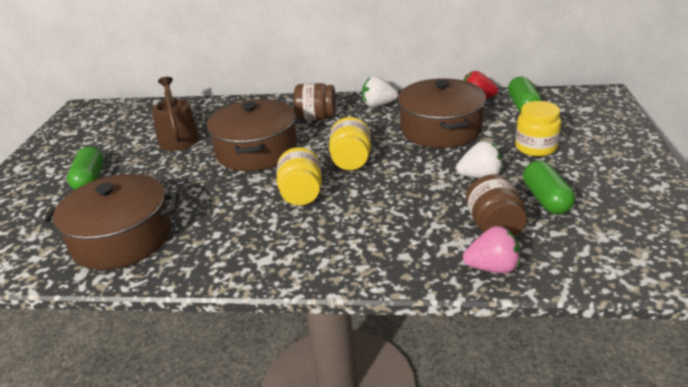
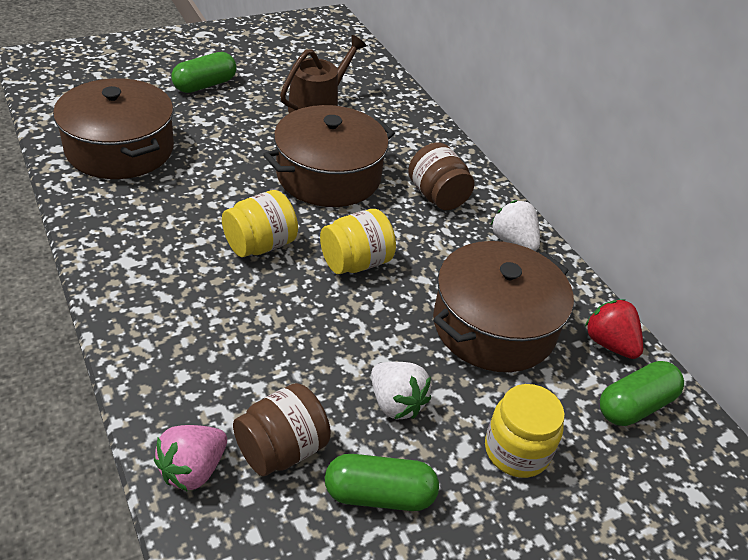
camera: 50 degrees right, 10 degrees up
pink strawberry [463,226,520,273] -> pink strawberry turned 75 degrees clockwise [154,425,227,492]
green capsule [523,161,575,214] -> green capsule turned 45 degrees clockwise [325,454,439,511]

